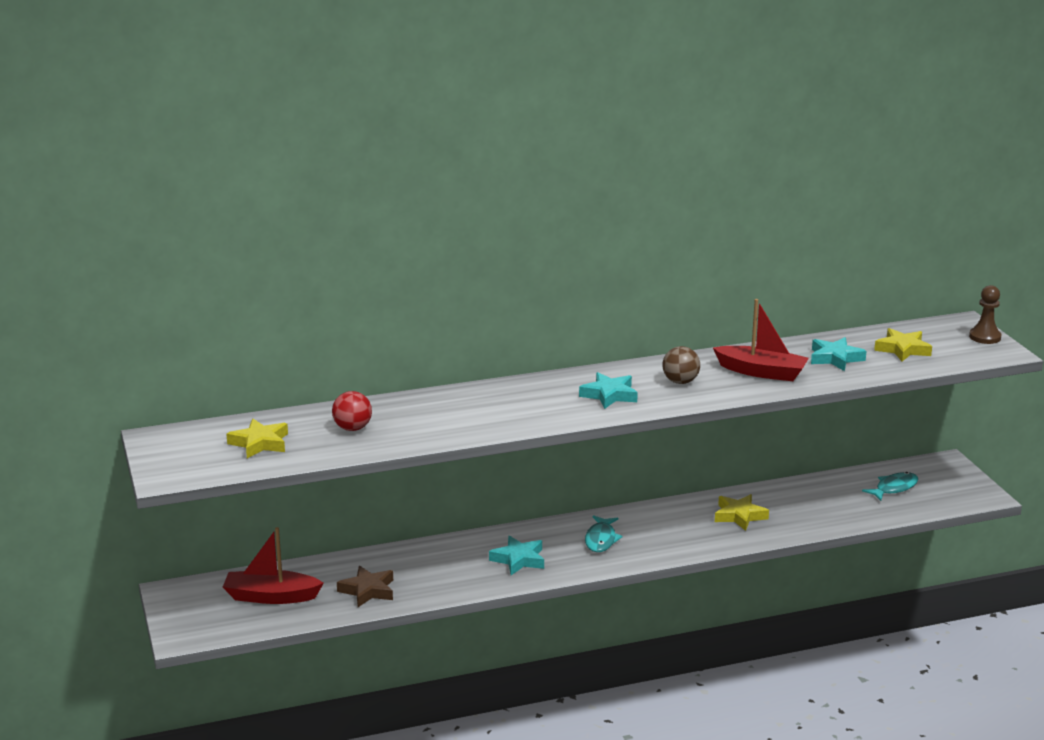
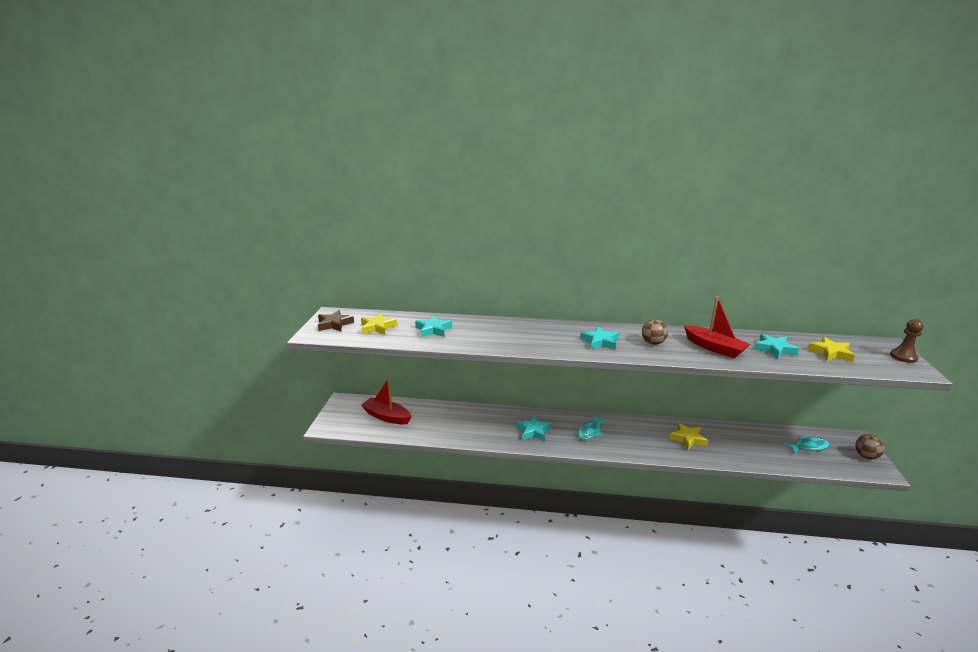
camera: 25 degrees right, 0 degrees up
red ball [332,391,372,431] -> turquoise star [415,315,452,337]
brown star [337,566,393,607] -> brown star moved to [318,310,354,331]
none -> brown ball [855,434,885,459]

